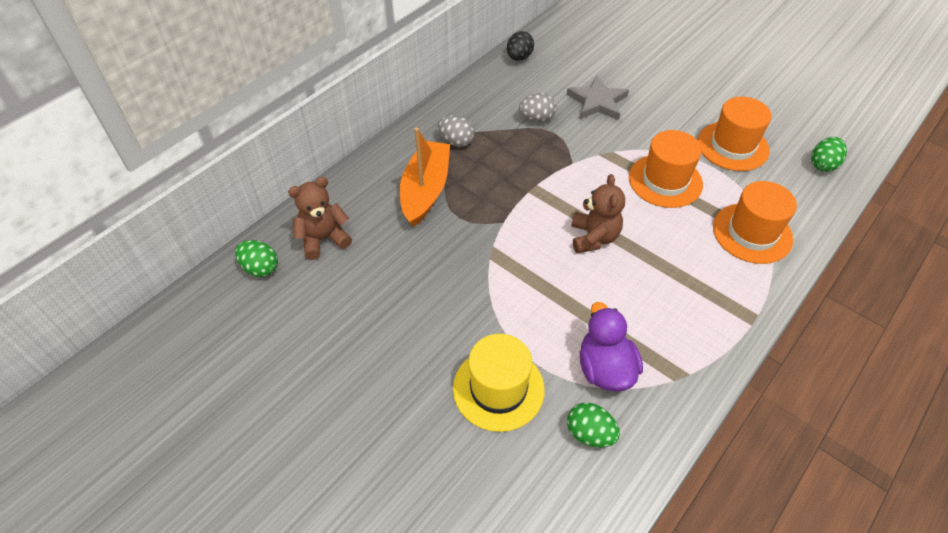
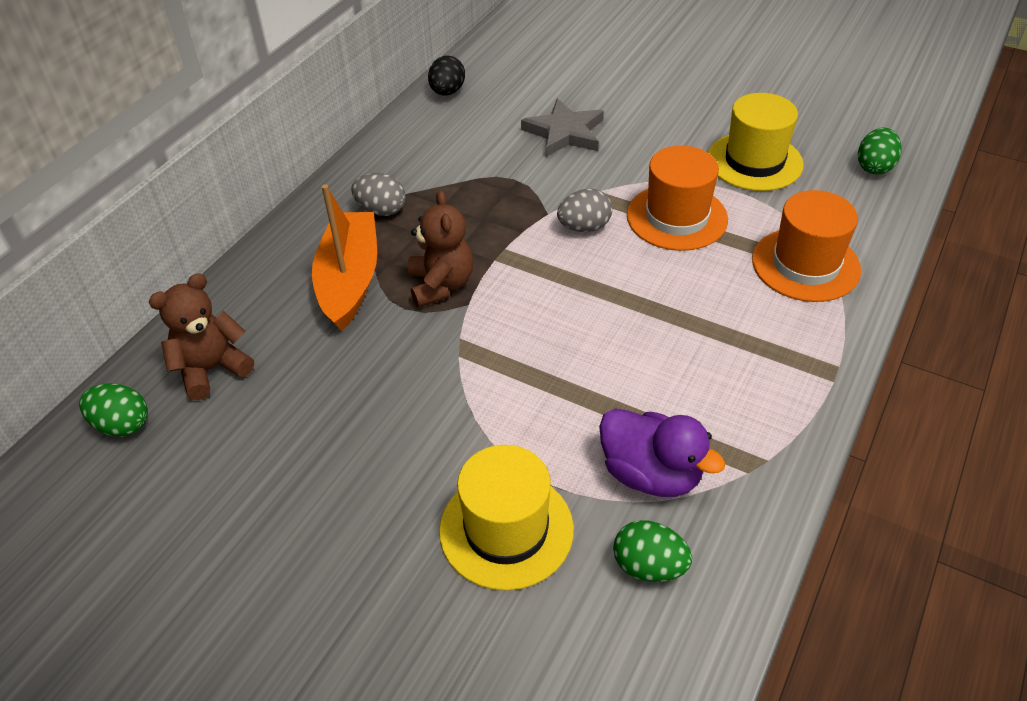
camera: 10 degrees left, 5 degrees down
grey egg [519,93,557,122] -> grey egg moved to [557,189,612,232]
brown teddy bear [571,174,625,253] -> brown teddy bear moved to [408,190,473,308]
purple duck [580,302,643,392] -> purple duck turned 150 degrees clockwise [599,408,725,497]
orange hat [698,97,772,171] -> yellow hat [708,93,804,191]

